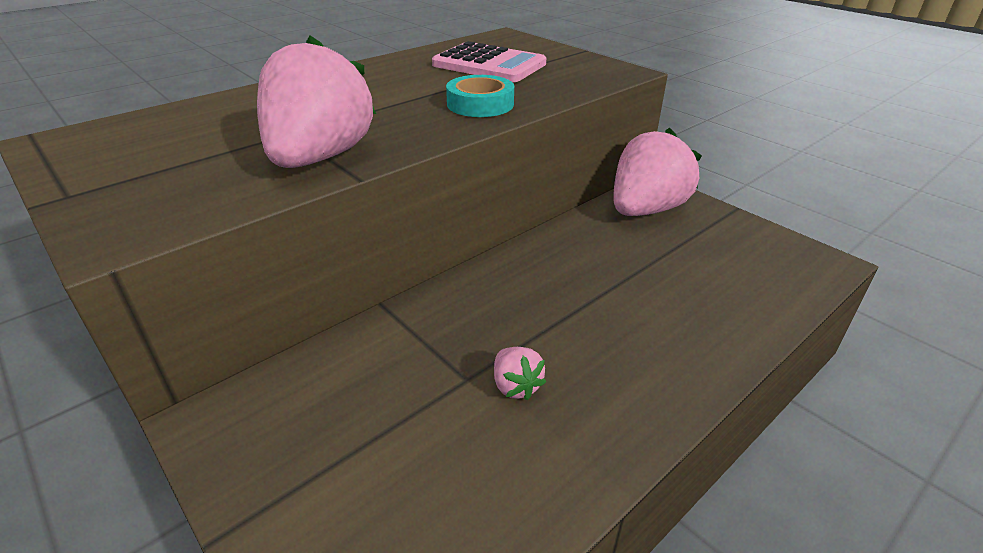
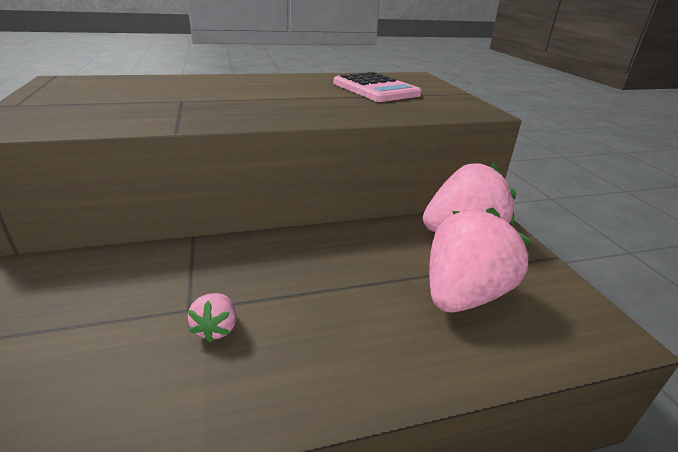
camera: 25 degrees right, 5 degrees down
pink strawberry [257,35,376,168] -> pink strawberry moved to [429,208,531,313]
turquoise tape [446,75,514,117] -> none

